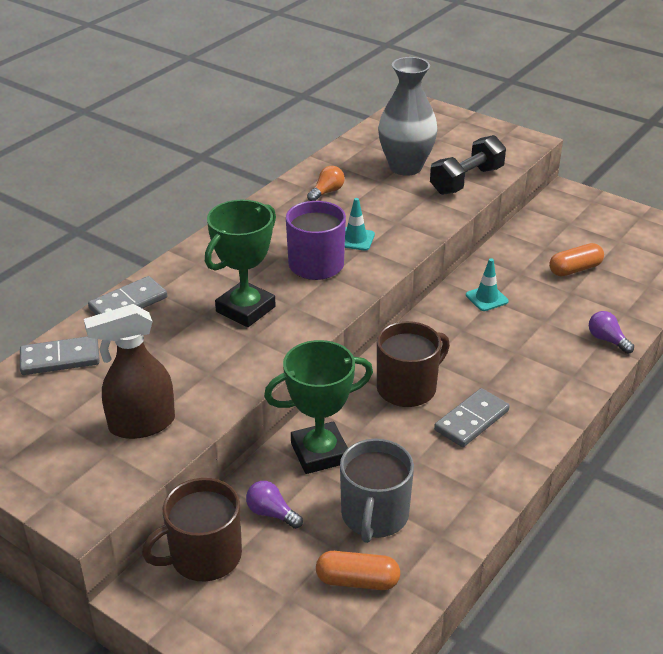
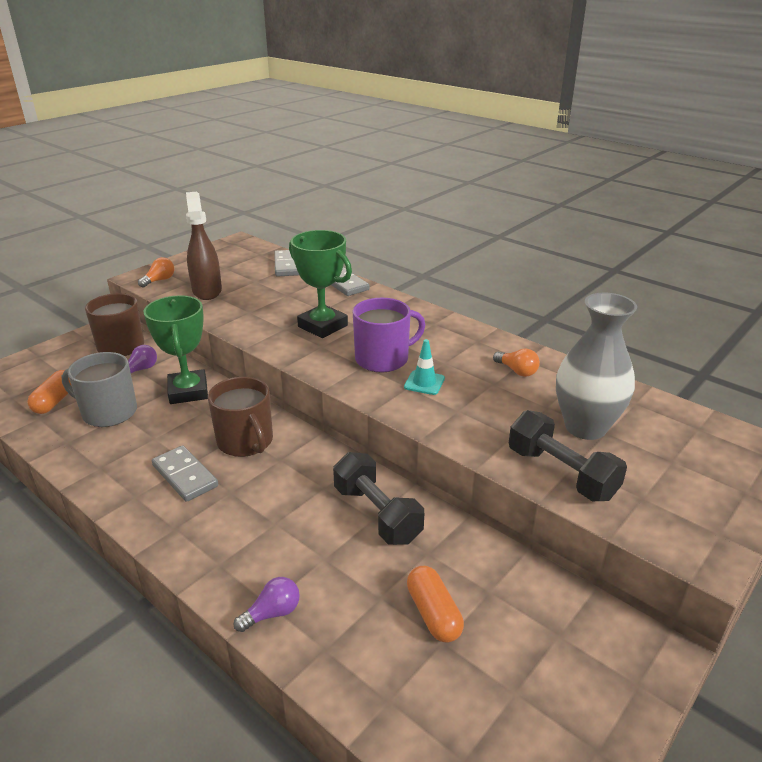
camera: 95 degrees right, 5 degrees down
turquoise traffic cone [466,258,509,311] -> black dumbbell [333,452,424,545]
none -> orange light bulb [138,257,174,288]

